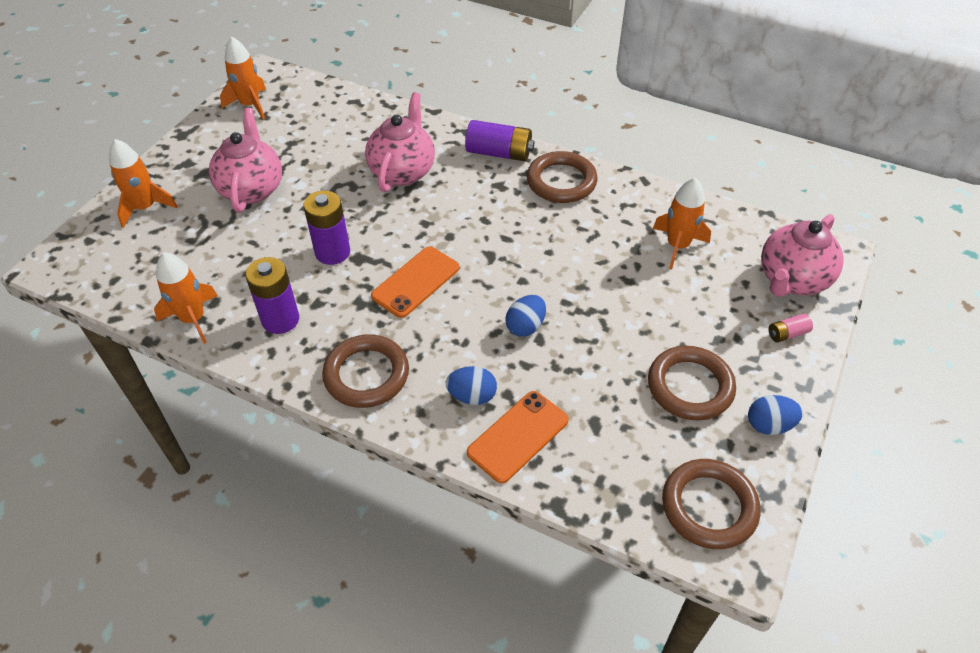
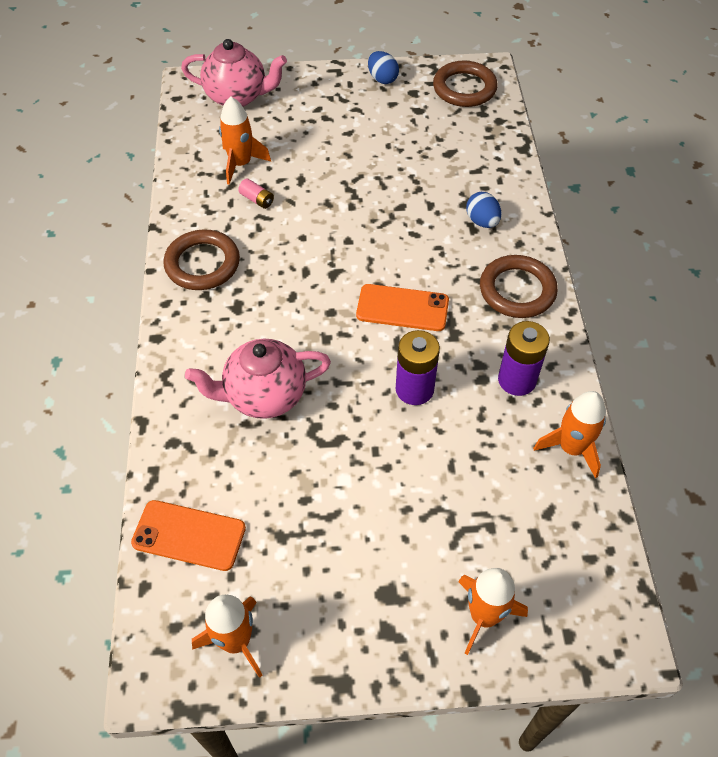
camera: 120 degrees left, 5 degrees up
pink teapot [209,108,282,212] -> none
purple battery [465,120,534,161] -> none
orange phone [467,391,569,483] -> orange phone moved to [131,500,246,571]
blue egg [505,295,546,337] -> none
brown ring [648,346,736,421] -> none
pink battery [768,313,813,343] -> pink battery moved to [238,179,274,209]

